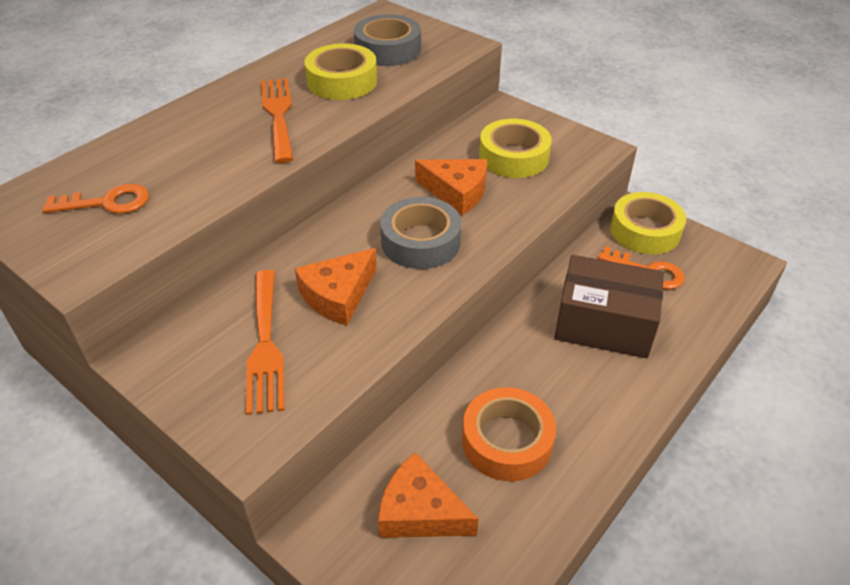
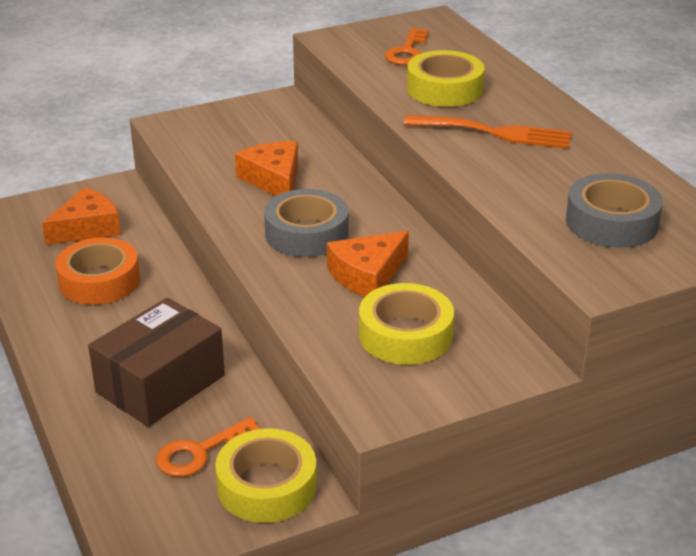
camera: 115 degrees right, 10 degrees down
orange fork [246,270,284,415] -> none
yellow tape [305,43,377,100] -> yellow tape moved to [407,50,484,107]

